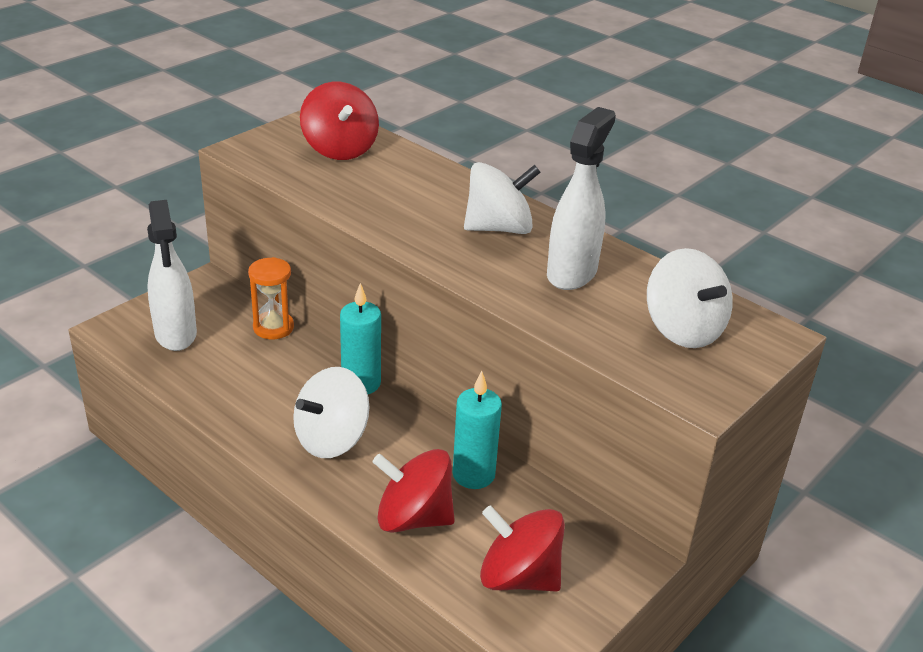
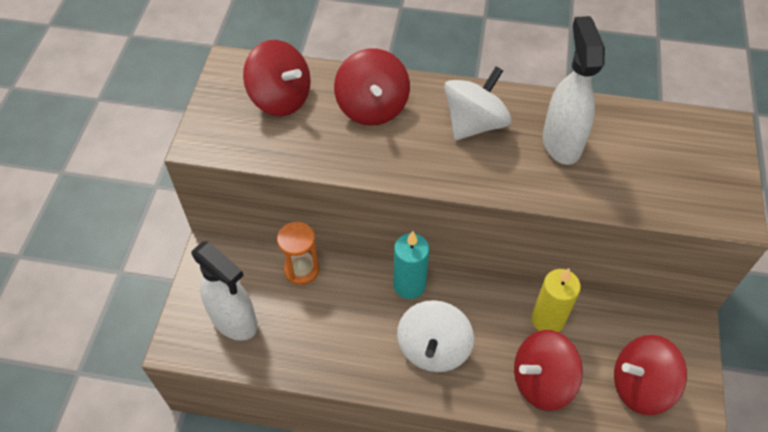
camera: 30 degrees left, 20 degrees up
turquoise candle [453,371,502,489] -> yellow candle [531,268,581,332]
white spinning top [647,248,733,348] -> none
none -> red spinning top [334,48,410,125]

